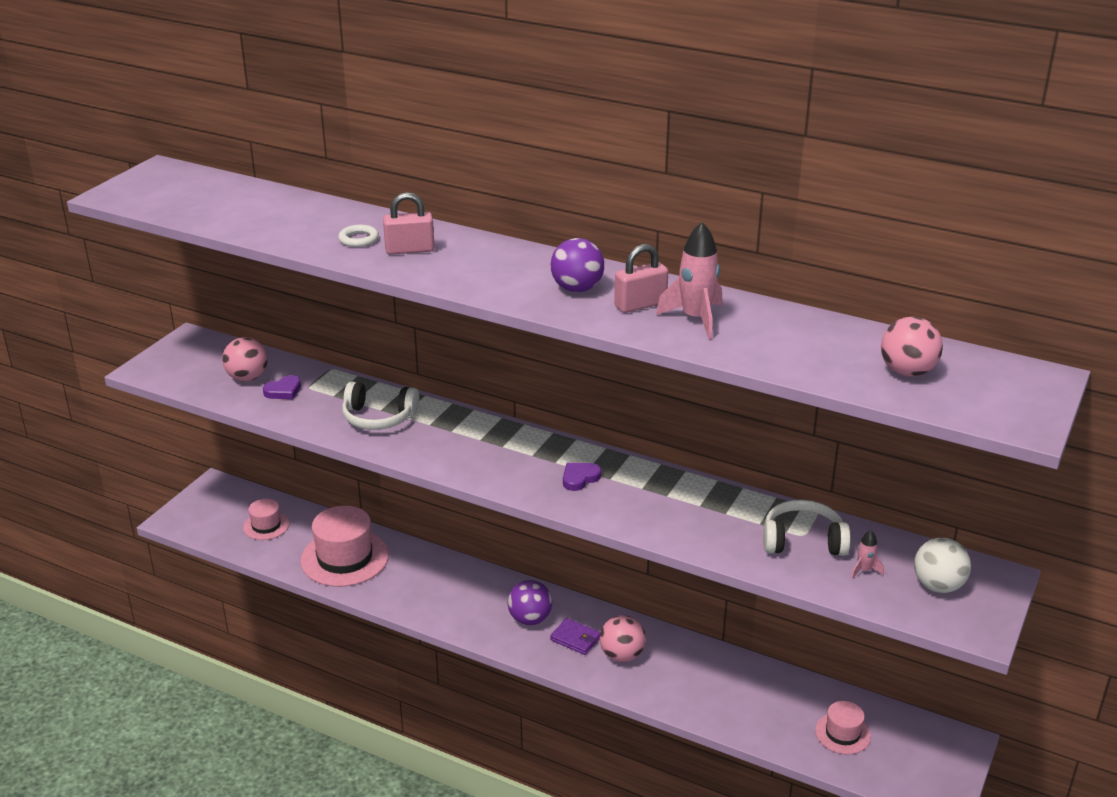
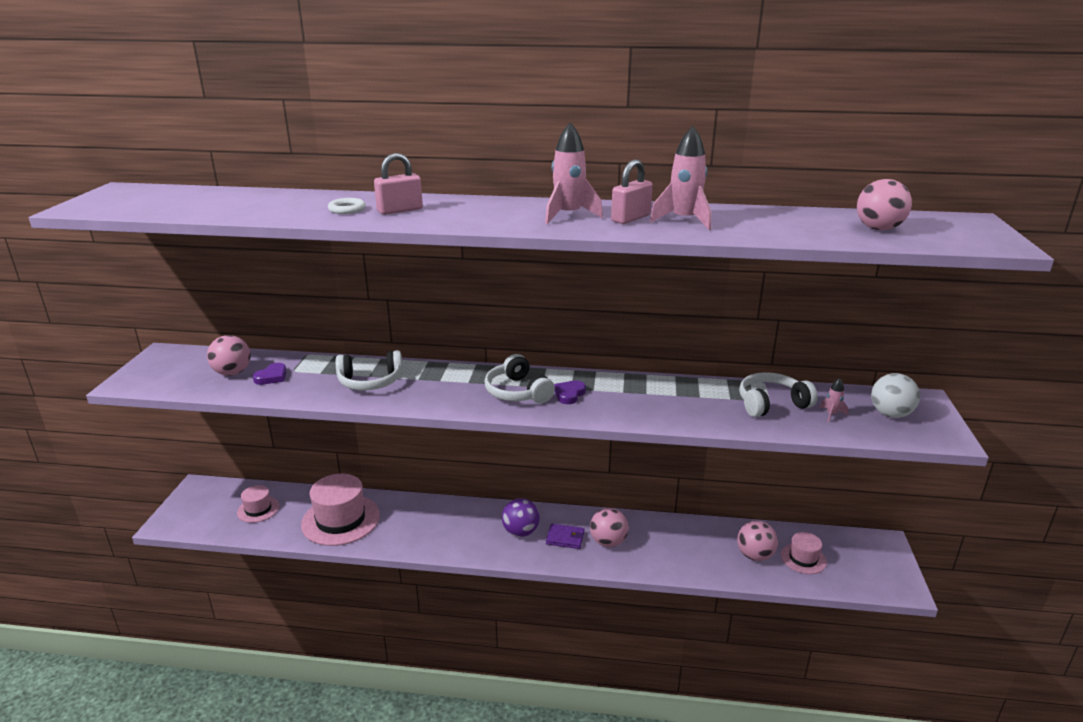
camera: 20 degrees left, 5 degrees down
purple ball [551,238,604,292] -> pink rocket [545,122,603,224]
none -> white headphones [485,354,555,403]
none -> pink ball [737,521,778,561]

